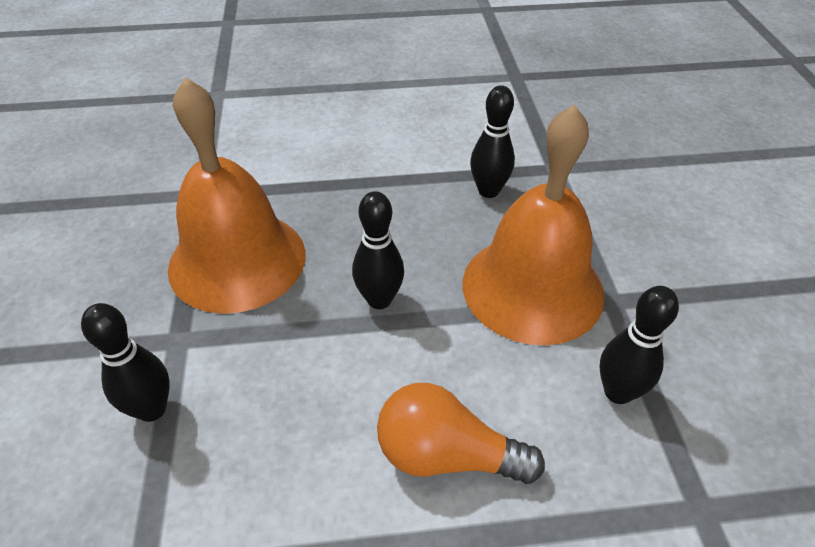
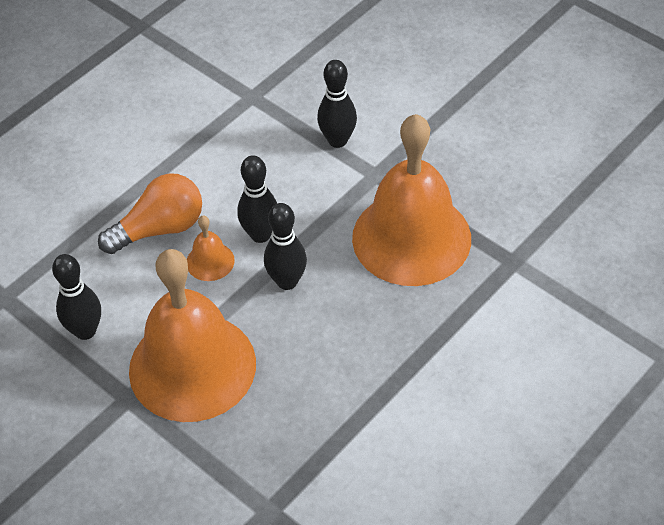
camera: 140 degrees right, 5 degrees up
black bowling pin [470,85,515,198] -> black bowling pin moved to [237,155,278,243]
none -> orange bell [187,215,235,281]

